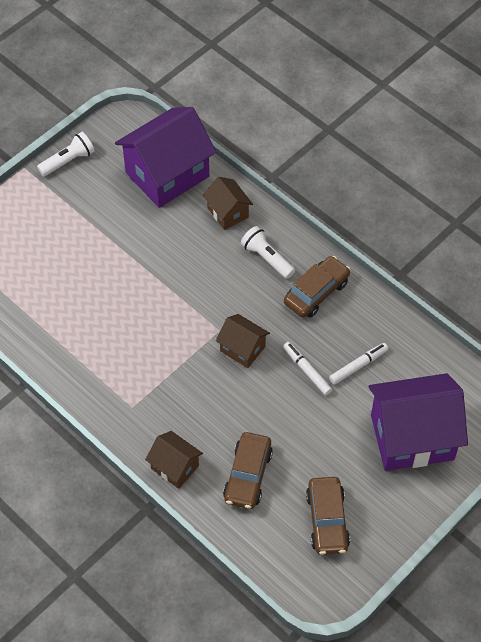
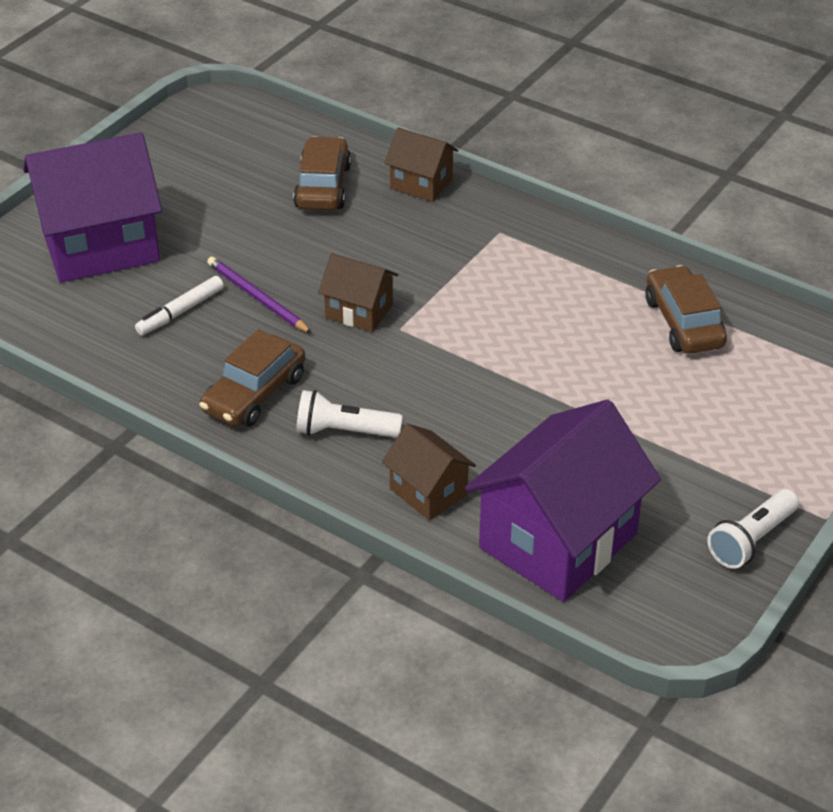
camera: 170 degrees right, 15 degrees down
white flashlight [241,226,295,279] -> white flashlight turned 150 degrees clockwise [296,390,403,438]
white marker [283,342,333,395] -> purple pencil [207,257,312,333]
brown car [306,477,350,555] -> brown car moved to [645,265,727,354]

